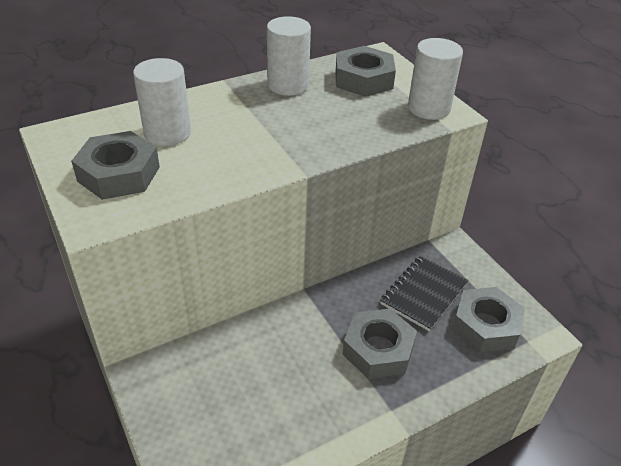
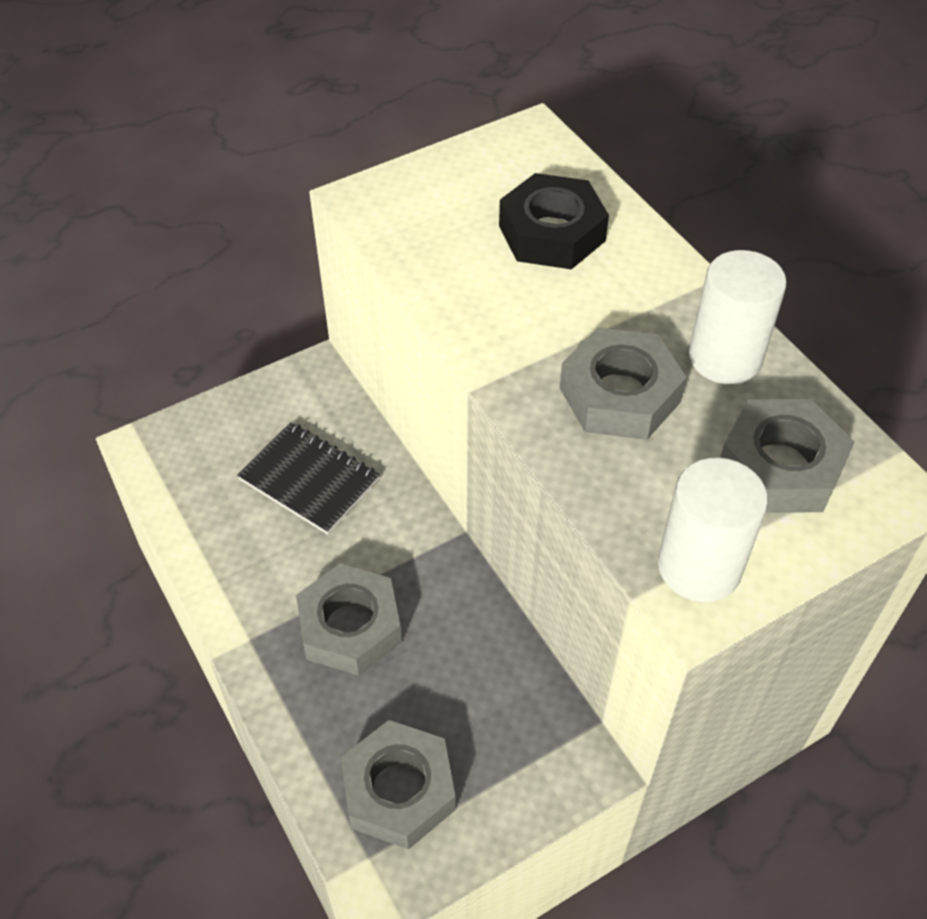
camera: 90 degrees right, 10 degrees up
grey nut [71,131,160,200] -> grey nut moved to [560,328,687,440]
white cylinder [133,58,191,146] -> black nut [499,173,609,269]
black notebook [380,256,468,331] -> black notebook moved to [237,422,380,535]

